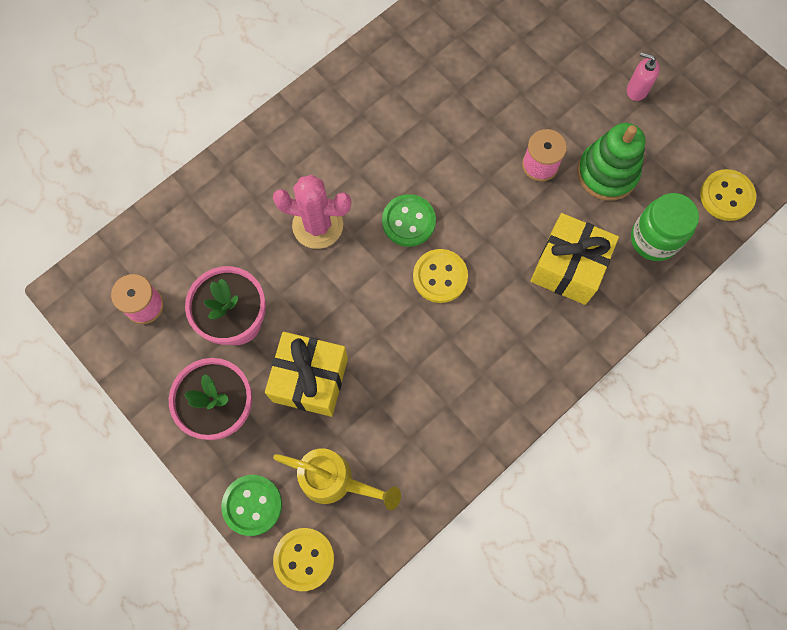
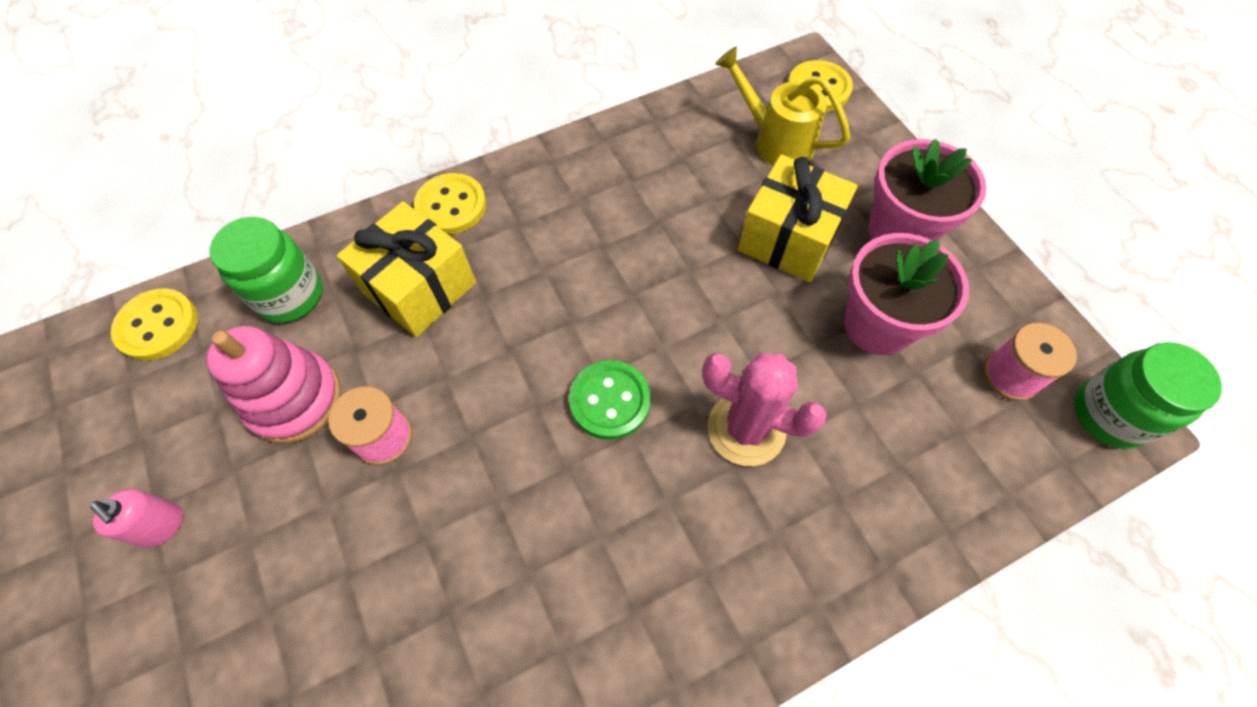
camera: 165 degrees left, 10 degrees down
green button [221,475,282,536] -> none
yellow button [413,249,468,303] -> yellow button moved to [414,173,486,234]
green stacking toy [577,123,645,201] -> pink stacking toy [206,326,341,443]
none -> green jar [1074,342,1222,448]

